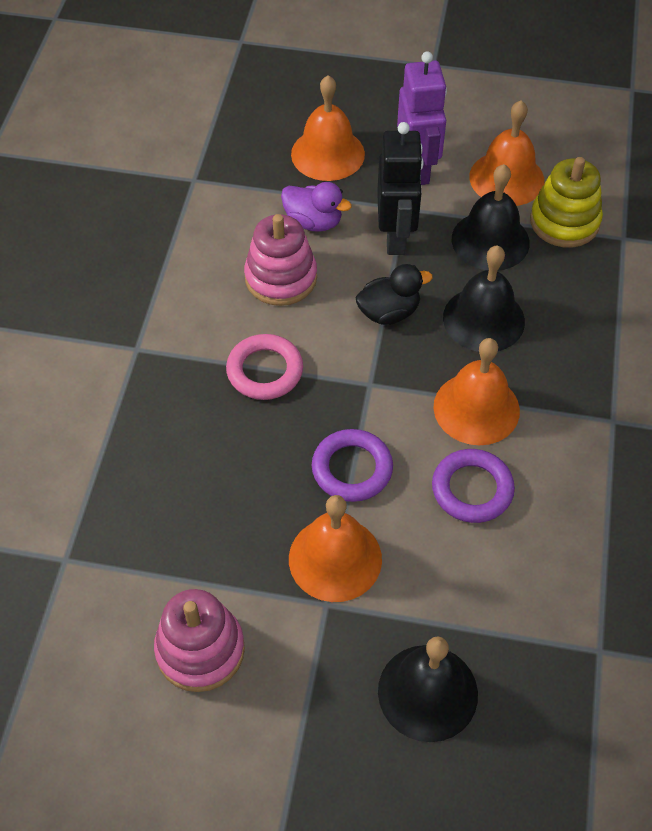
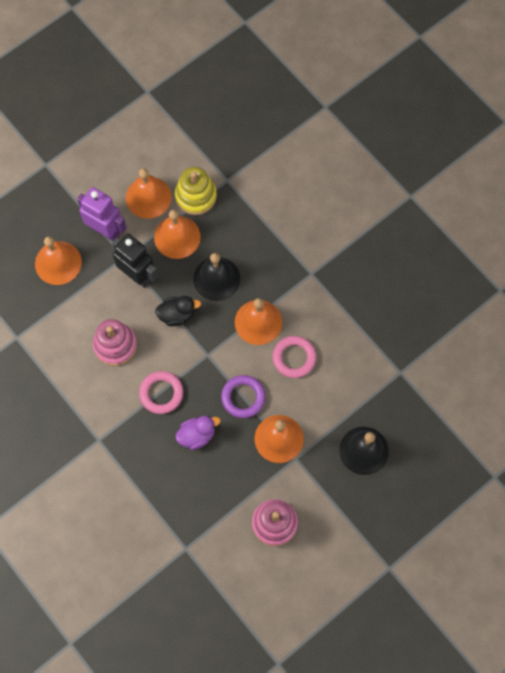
camera: 50 degrees left, 15 degrees up
purple duck [281,182,352,232] -> purple duck moved to [176,416,221,450]
black duck [356,264,433,325] -> black duck turned 60 degrees clockwise [155,296,201,326]
purple ring [432,449,515,523] -> pink ring [272,336,316,378]
black bell [452,164,530,271] -> orange bell [154,210,201,259]

